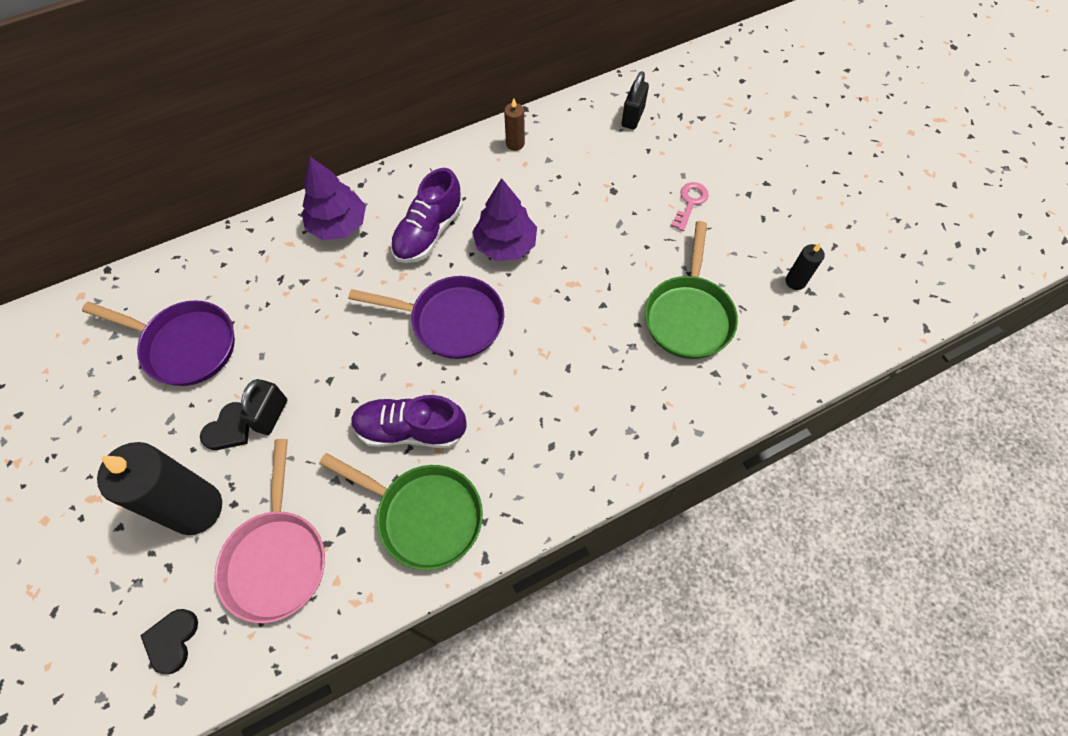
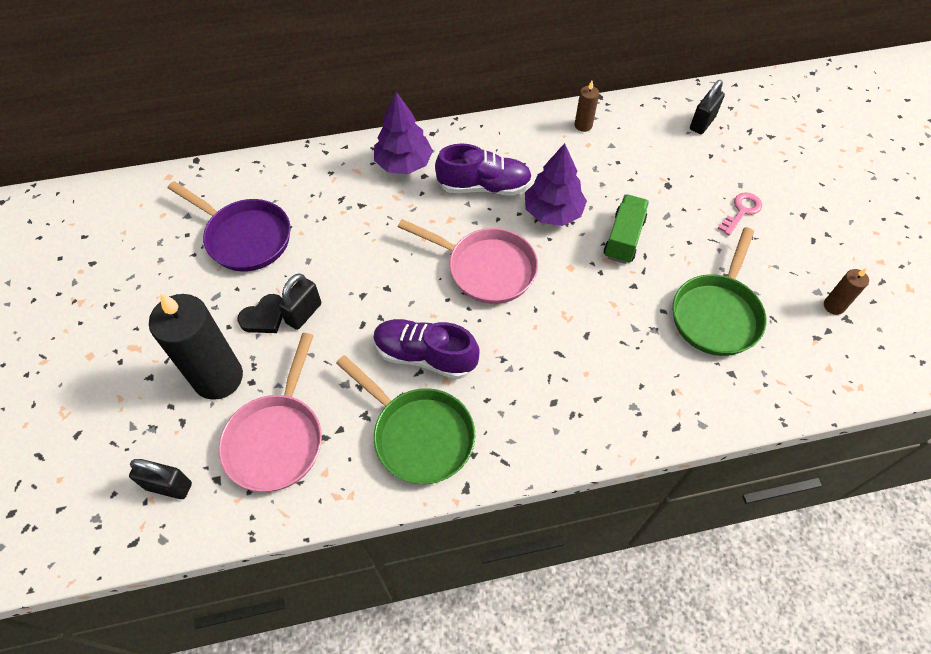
camera: 15 degrees right, 5 degrees down
black heart [140,609,198,674] -> black padlock [129,459,192,499]
purple pan [348,276,504,359] -> pink pan [398,219,538,304]
purple shoe [390,168,463,263] -> purple shoe turned 135 degrees counterclockwise [435,144,532,195]
black candle [786,243,825,290] -> brown candle [824,268,869,315]
none -> green truck [604,194,649,264]

